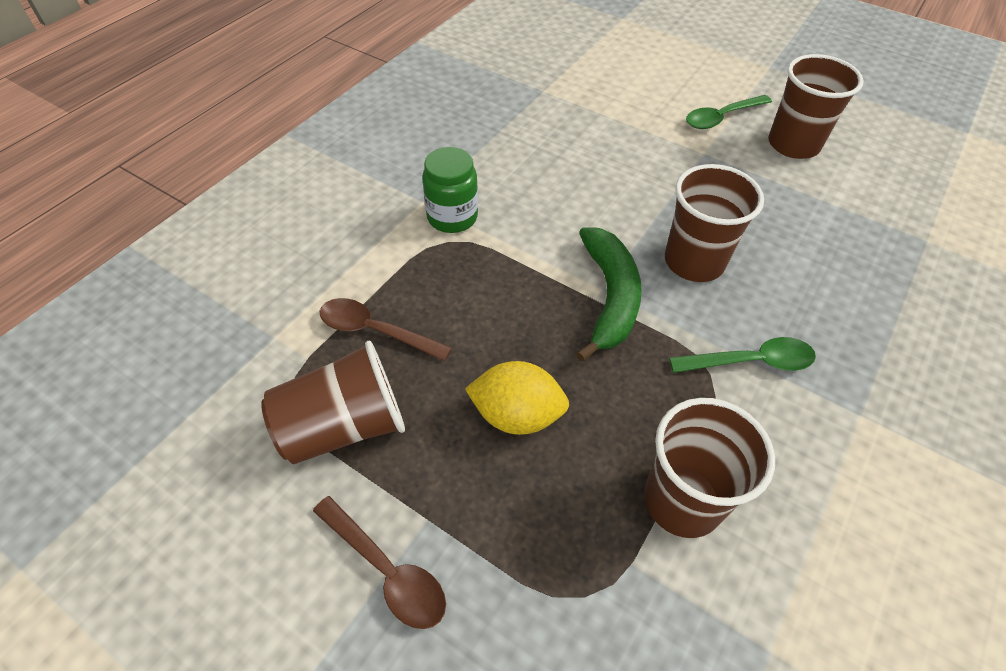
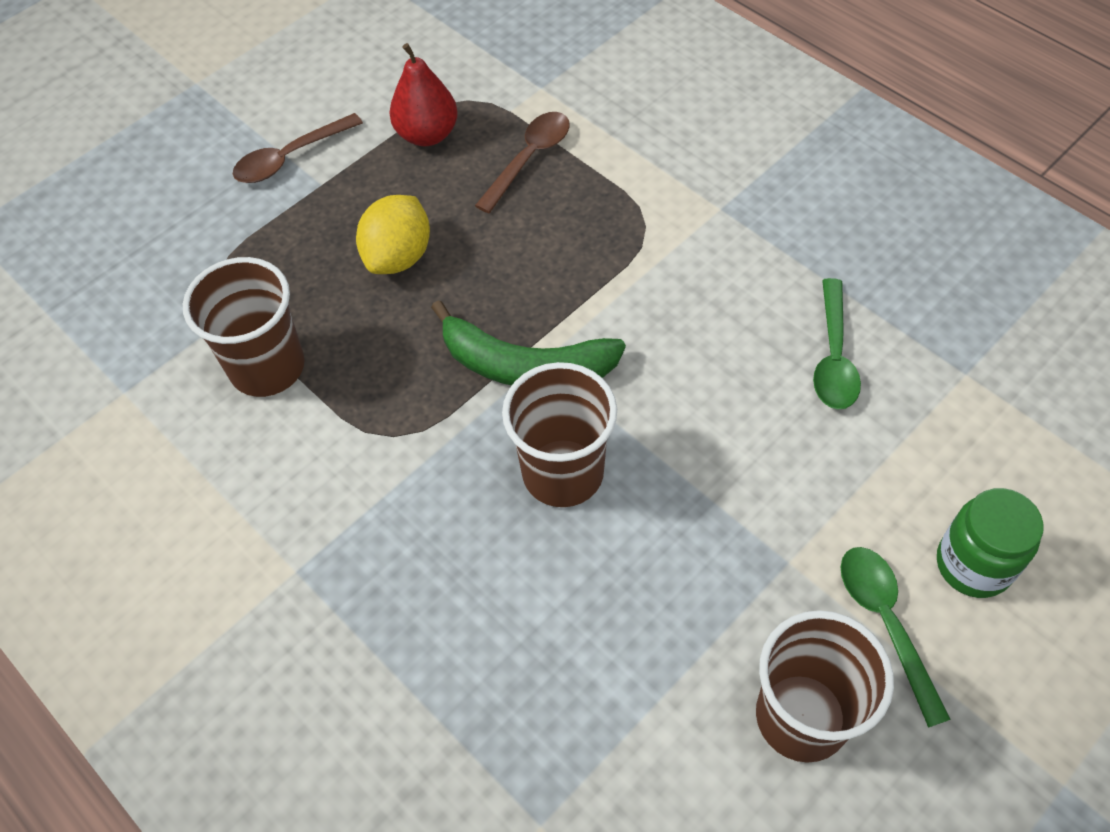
camera: 105 degrees right, 5 degrees up
brown cup [261,341,405,464] -> red pear [389,43,458,146]
green jar [422,147,478,233] -> green jar moved to [937,488,1044,598]
green spoon [669,337,816,373] -> green spoon moved to [813,278,861,409]

